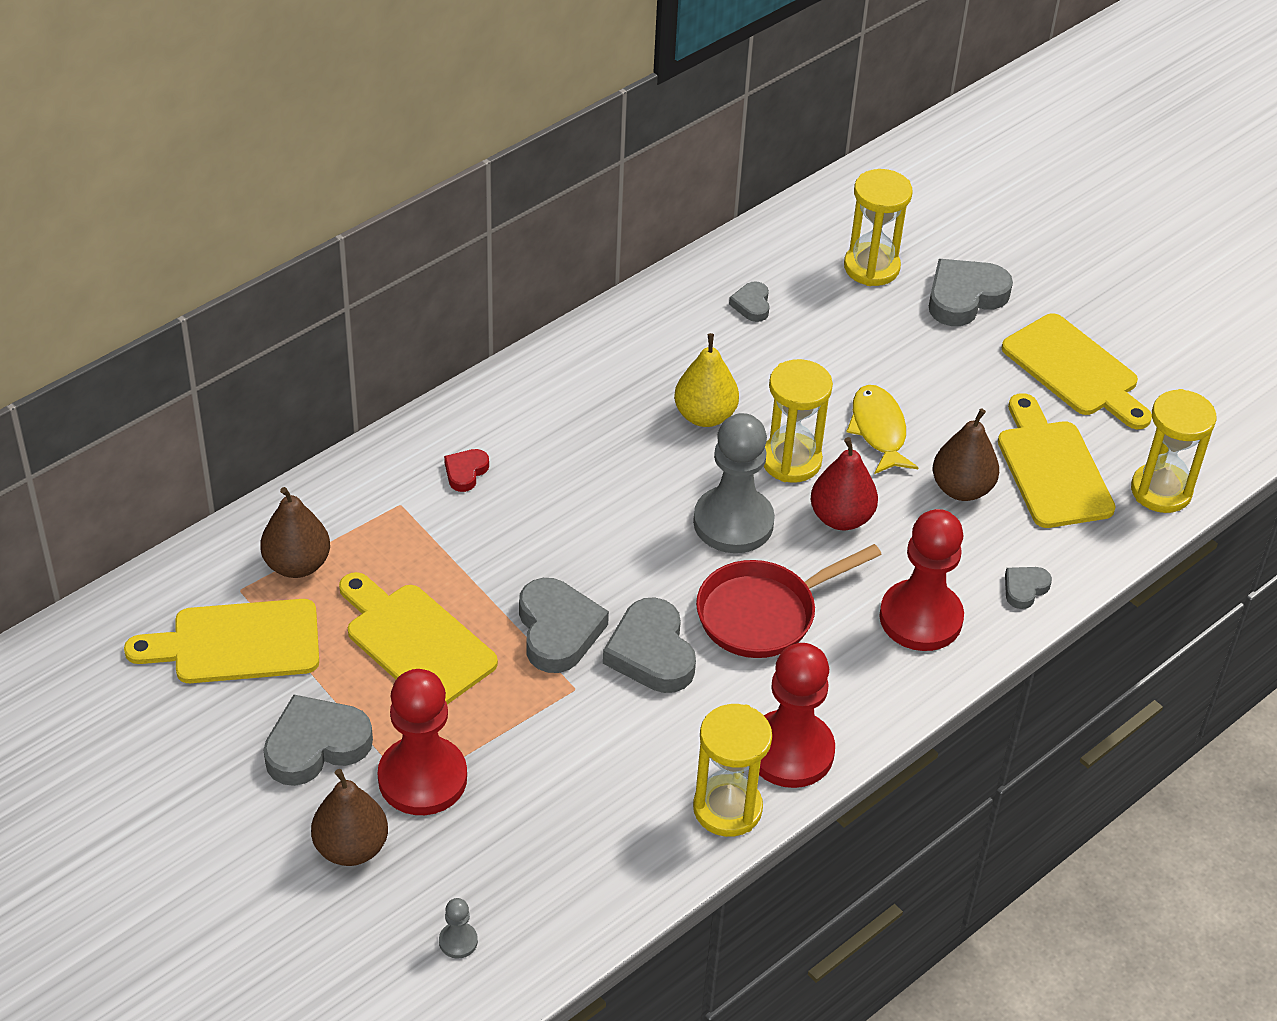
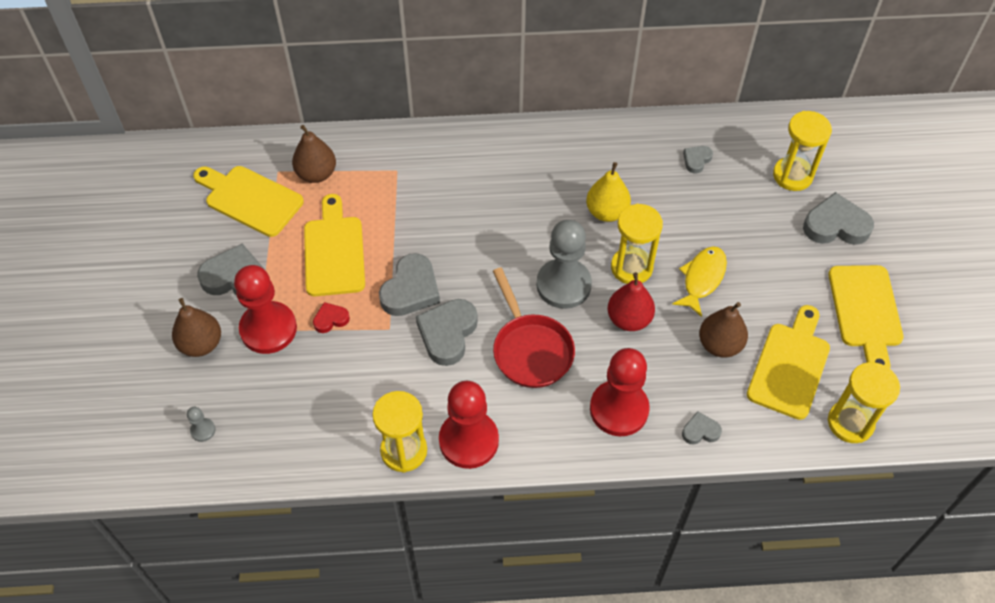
camera: 40 degrees right, 10 degrees up
red heart [444,449,489,492] -> red heart moved to [313,302,350,333]
red pan [696,544,882,658] -> red pan turned 120 degrees counterclockwise [493,268,575,388]

